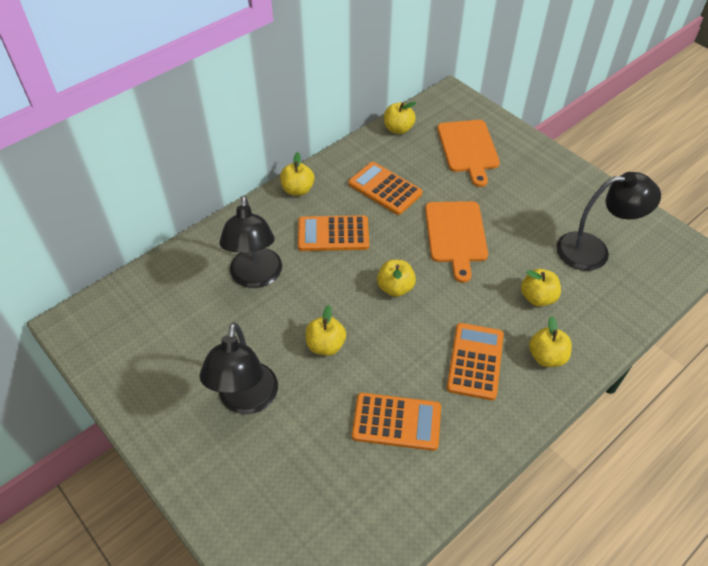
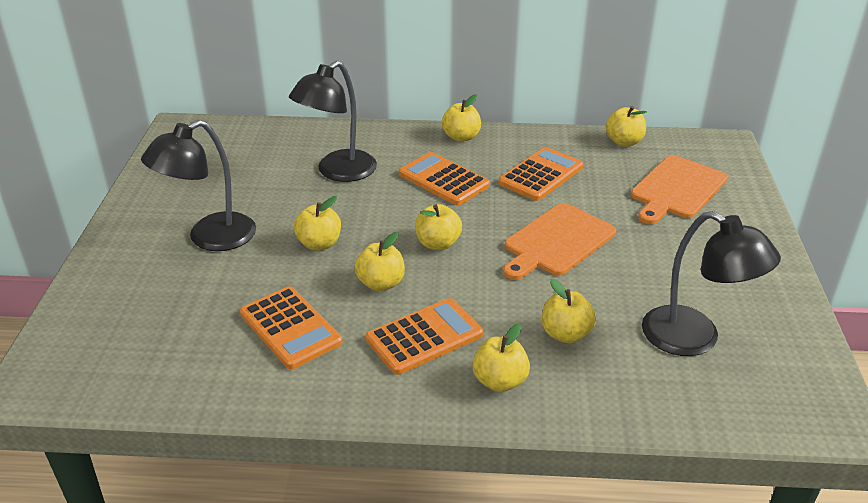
camera: 45 degrees right, 15 degrees down
orange calculator [349,162,422,215] -> orange calculator turned 45 degrees clockwise [499,147,583,201]
none -> yellow apple [355,232,405,291]

